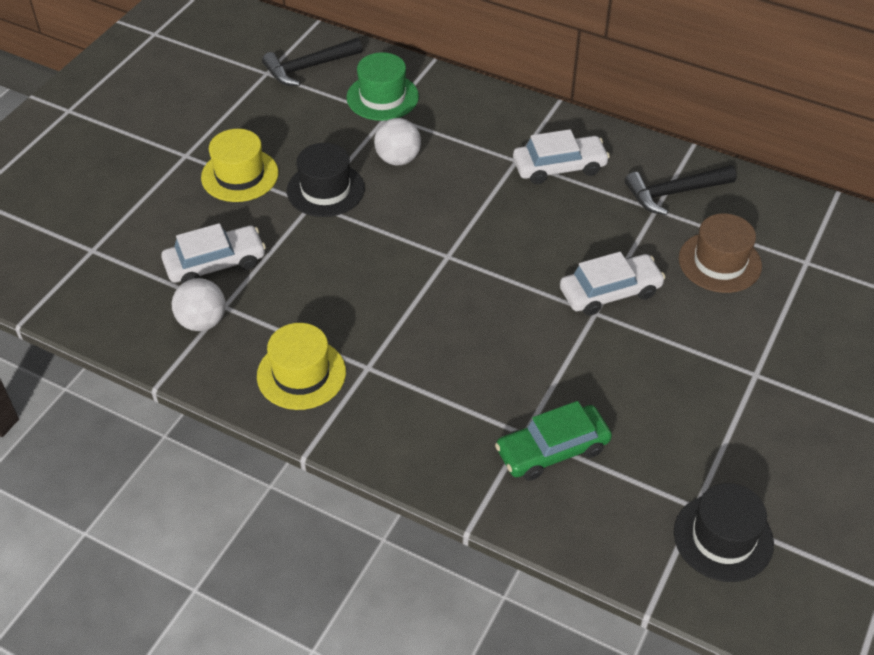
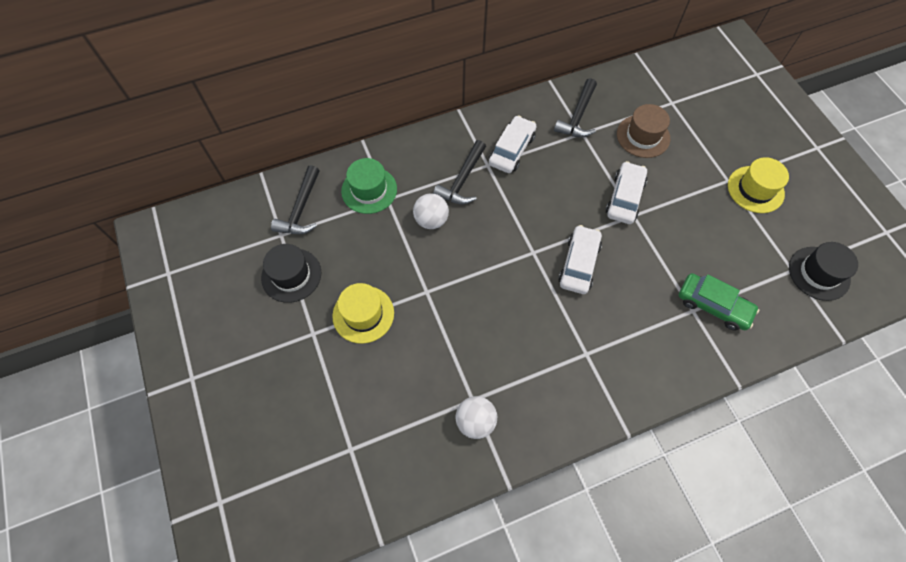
camera: 50 degrees left, 15 degrees up
white car [161,223,266,283] -> white car moved to [558,225,602,294]
yellow hat [257,323,346,410] -> yellow hat moved to [728,157,789,213]
black hat [287,143,365,217] -> black hat moved to [261,244,321,303]
green car [495,401,612,481] -> green car turned 75 degrees counterclockwise [679,273,759,331]
none -> black hammer [433,140,486,204]

